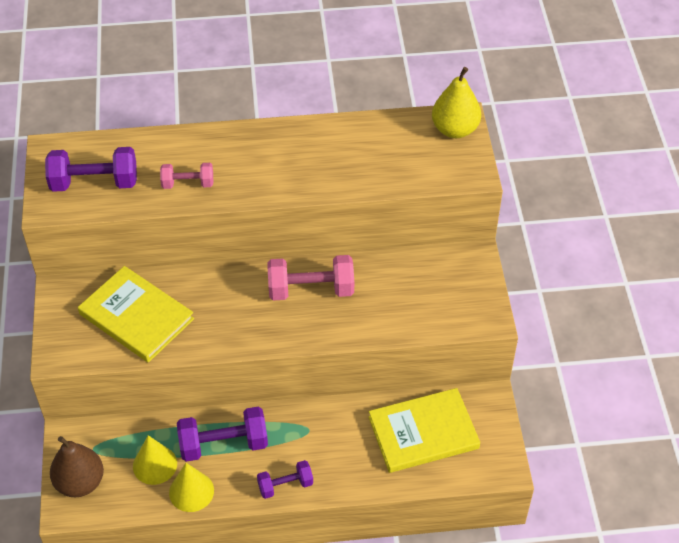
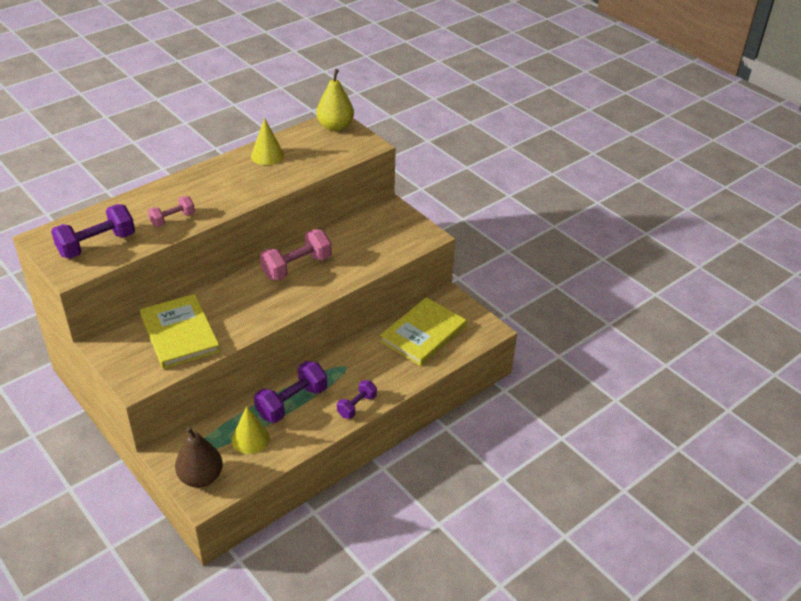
camera: 35 degrees left, 10 degrees down
yellow book [78,266,194,363] -> yellow book turned 60 degrees clockwise [140,294,220,369]
yellow cone [169,463,214,512] -> yellow cone moved to [251,118,284,165]

